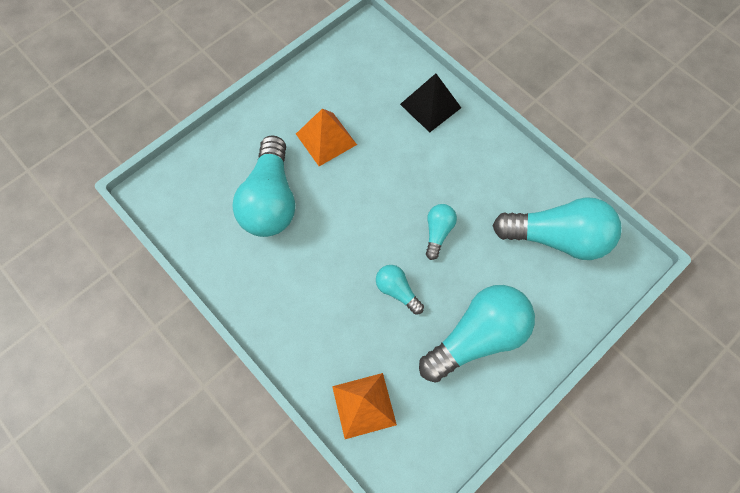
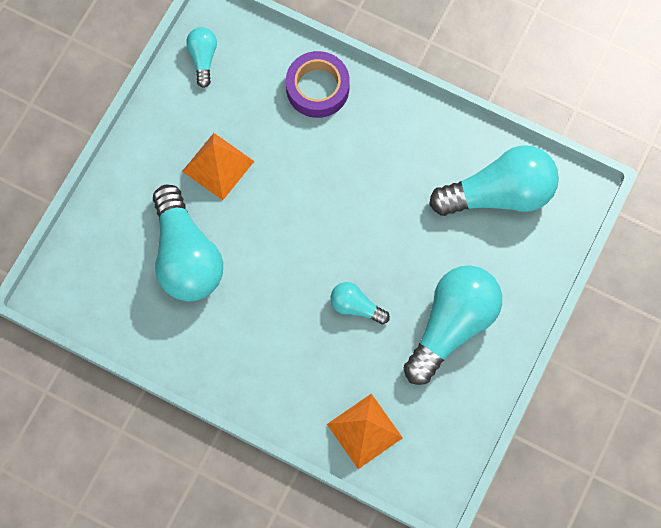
camera: 20 degrees left, 5 degrees up
black pyramid [400,74,461,132] -> purple tape [286,51,350,118]
turquoise light bulb [426,204,457,260] -> turquoise light bulb moved to [186,27,217,88]

